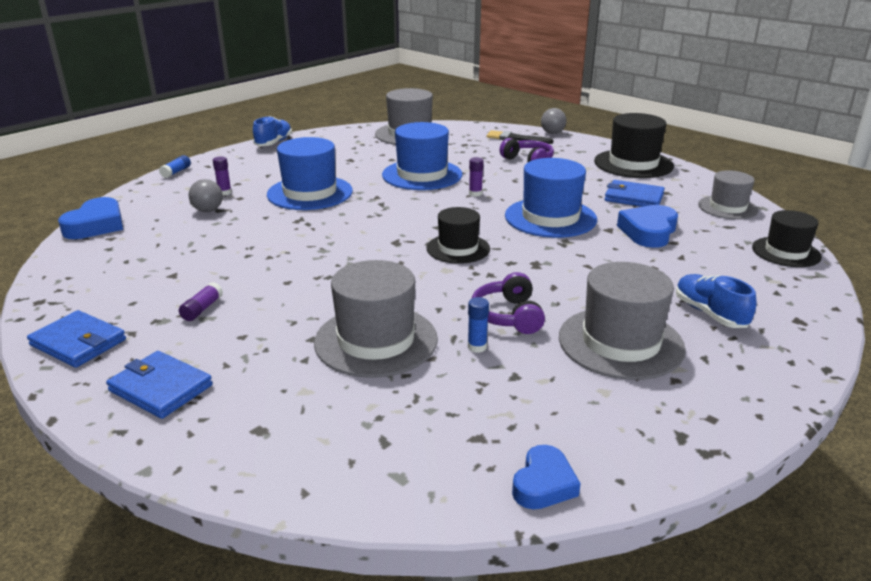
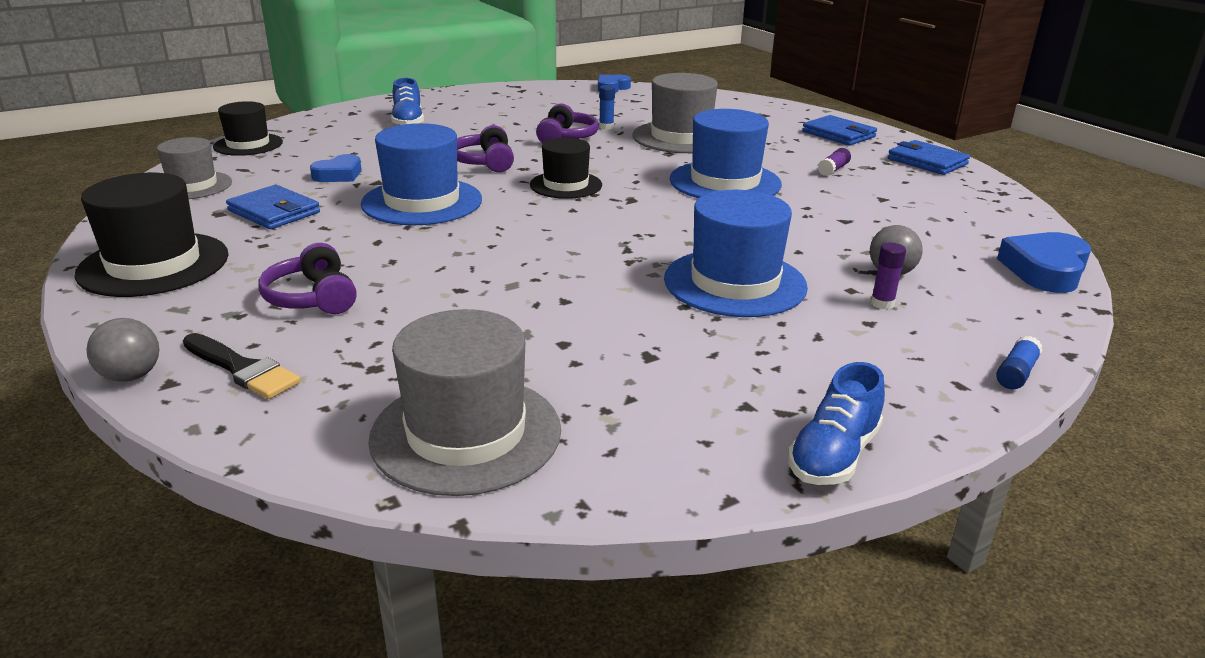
camera: 165 degrees left, 0 degrees up
blue hat [382,122,462,190] -> blue hat moved to [670,109,782,198]
purple glue stick [469,157,484,196] -> none
grey hat [559,262,686,380] -> none
blue heart [617,205,678,248] -> blue heart [310,154,362,182], size x0.66
none -> purple headphones [457,125,514,172]

